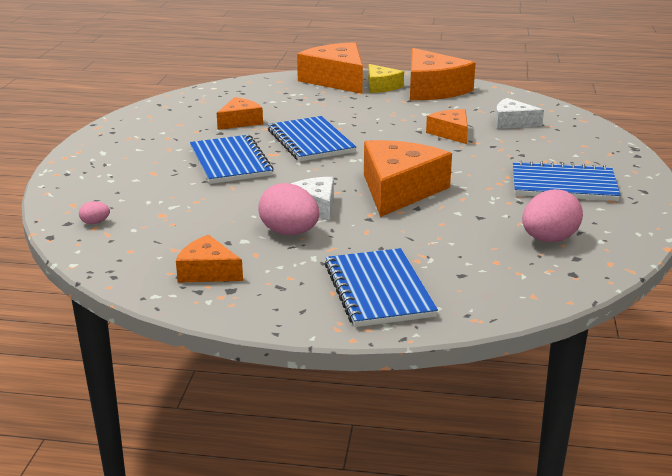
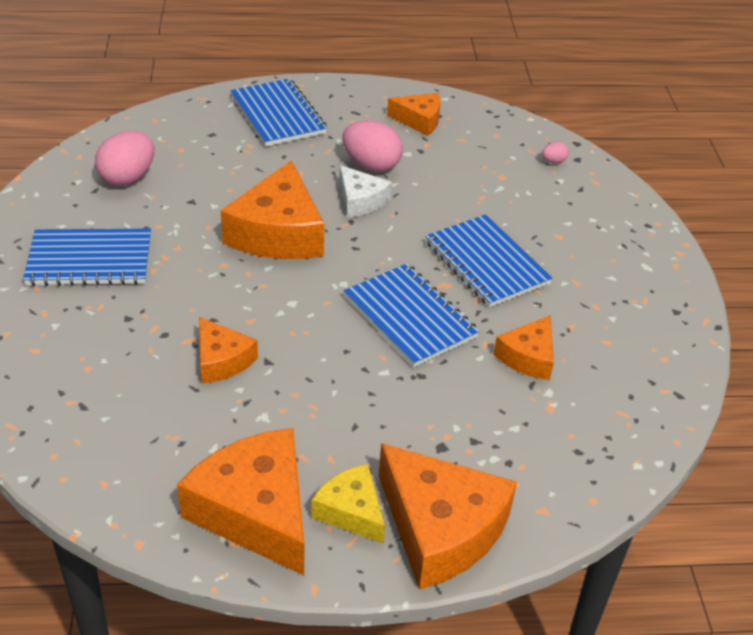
camera: 165 degrees right, 15 degrees up
white cheese [495,98,544,129] -> none

